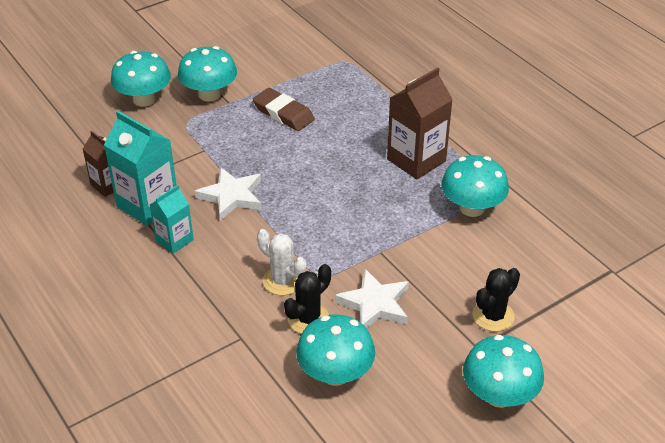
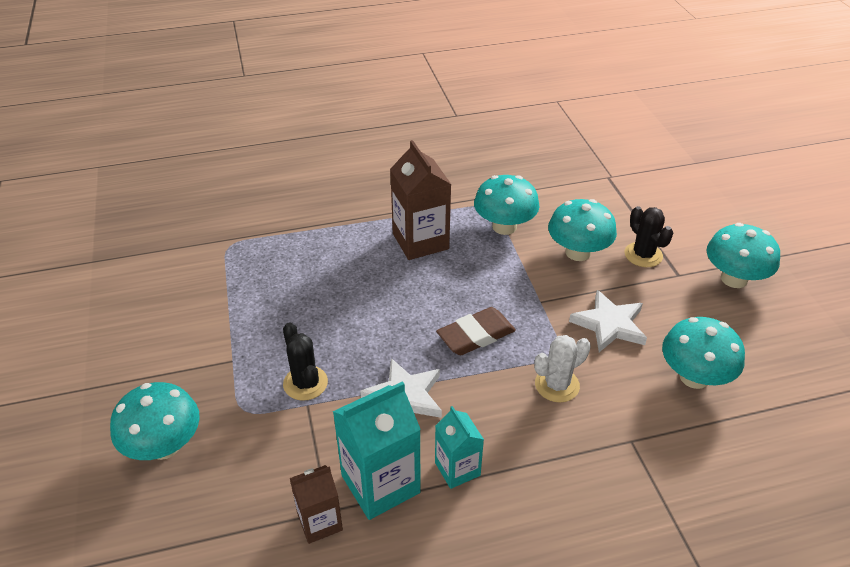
camera: 70 degrees left, 0 degrees up
turquoise mushroom [178,46,237,102] -> turquoise mushroom moved to [548,199,617,261]
brown eraser [253,88,315,131] -> brown eraser moved to [436,307,516,355]
black cactus [284,264,331,334] -> black cactus moved to [283,322,328,401]

